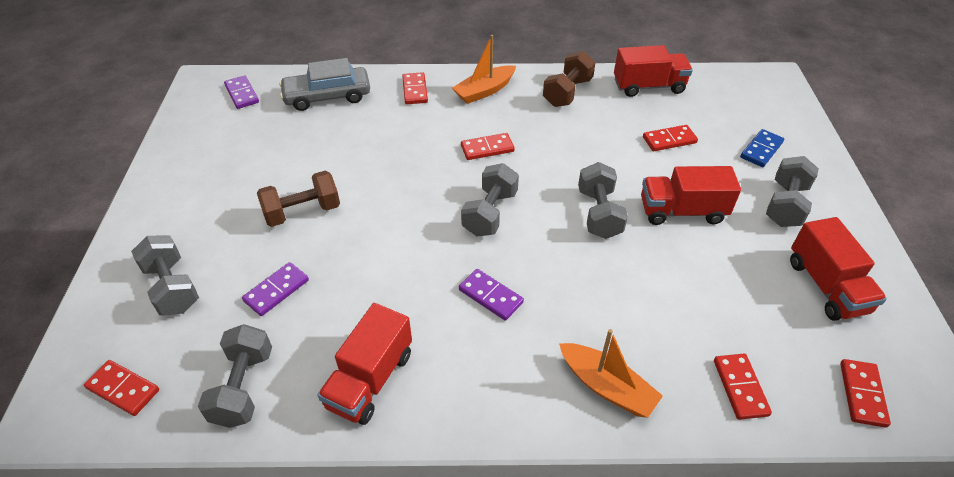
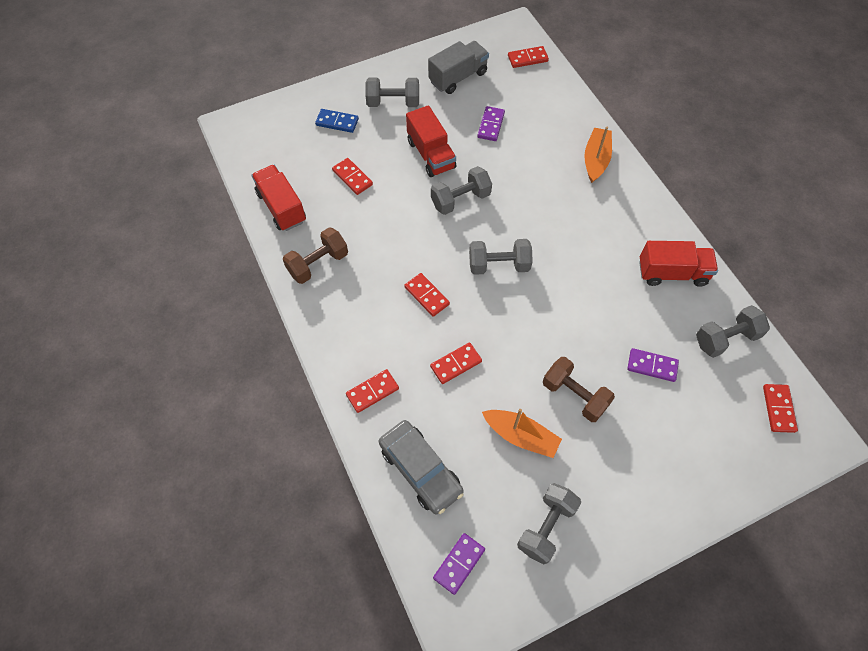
camera: 115 degrees left, 15 degrees up
grey dumbbell [131,235,199,315] -> grey dumbbell moved to [517,483,581,564]
orange boat [452,35,516,104] -> orange boat moved to [482,409,562,458]
purple domino [459,269,524,321] -> purple domino moved to [477,106,505,141]
brown dumbbell [543,51,596,107] -> brown dumbbell turned 45 degrees counterclockwise [283,227,348,284]
red domino [714,354,772,420] -> red domino moved to [430,342,482,384]
red truck [790,217,887,321] -> grey truck [428,41,489,94]

